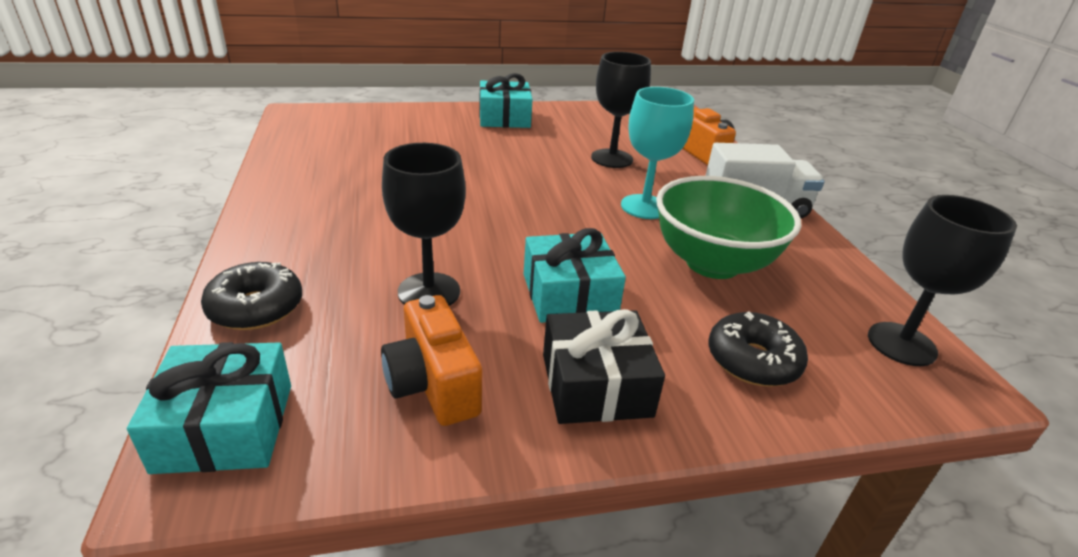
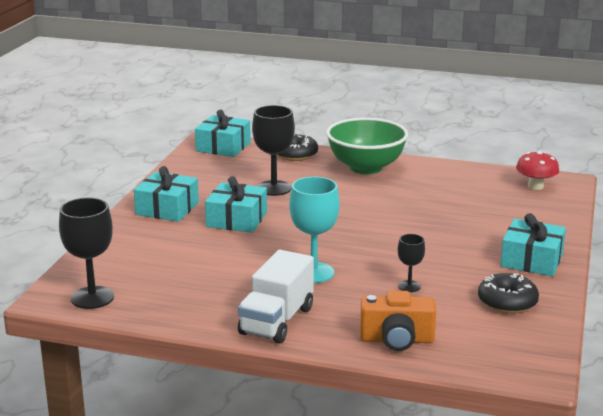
camera: 120 degrees right, 10 degrees down
orange camera [381,295,482,426] -> none
black gift [543,309,665,424] -> turquoise gift [134,166,199,222]
black goblet [591,52,651,168] -> black goblet [398,234,425,292], size x0.54
green bowl [656,176,801,279] -> green bowl moved to [326,117,409,174]
black donut [709,311,808,386] -> black donut moved to [478,273,539,314]
none -> red mushroom [516,151,559,190]

